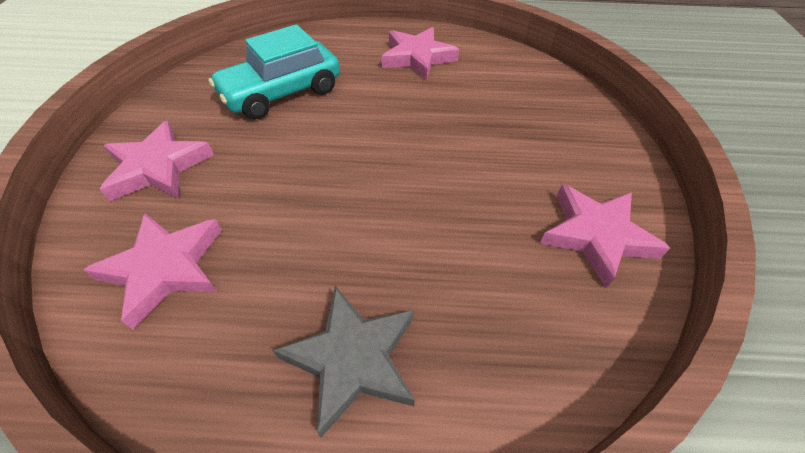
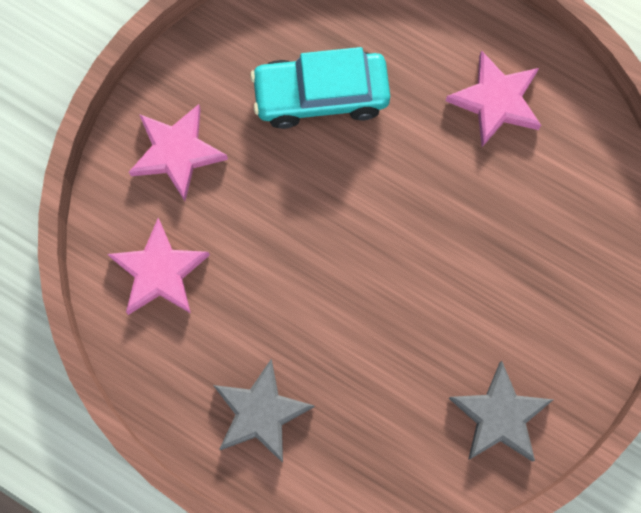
camera: 30 degrees right, 25 degrees up
pink star [540,184,670,288] -> grey star [449,361,554,462]

